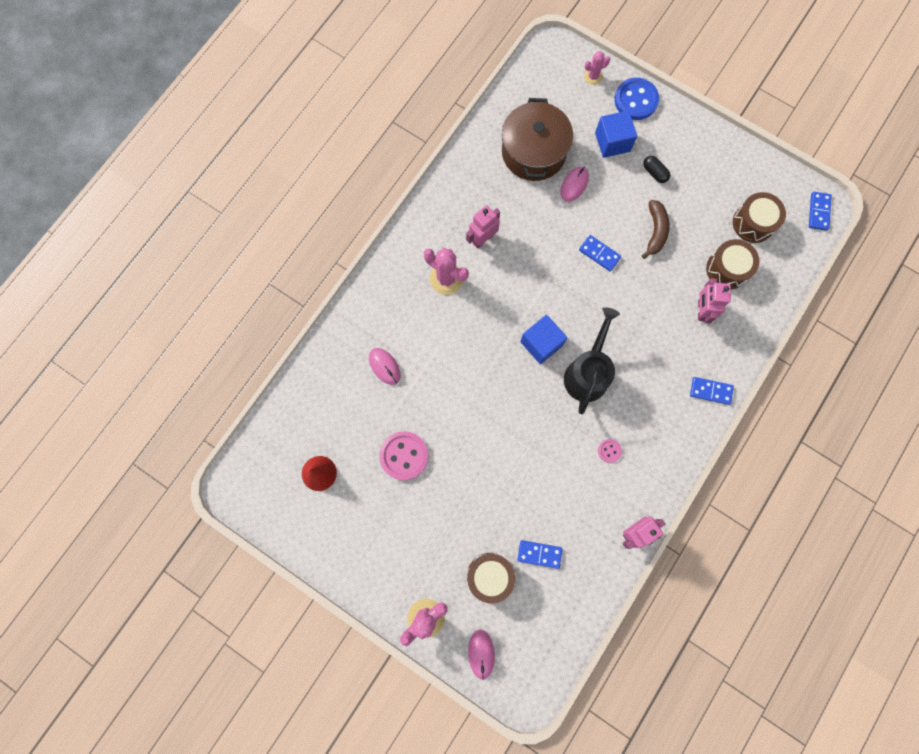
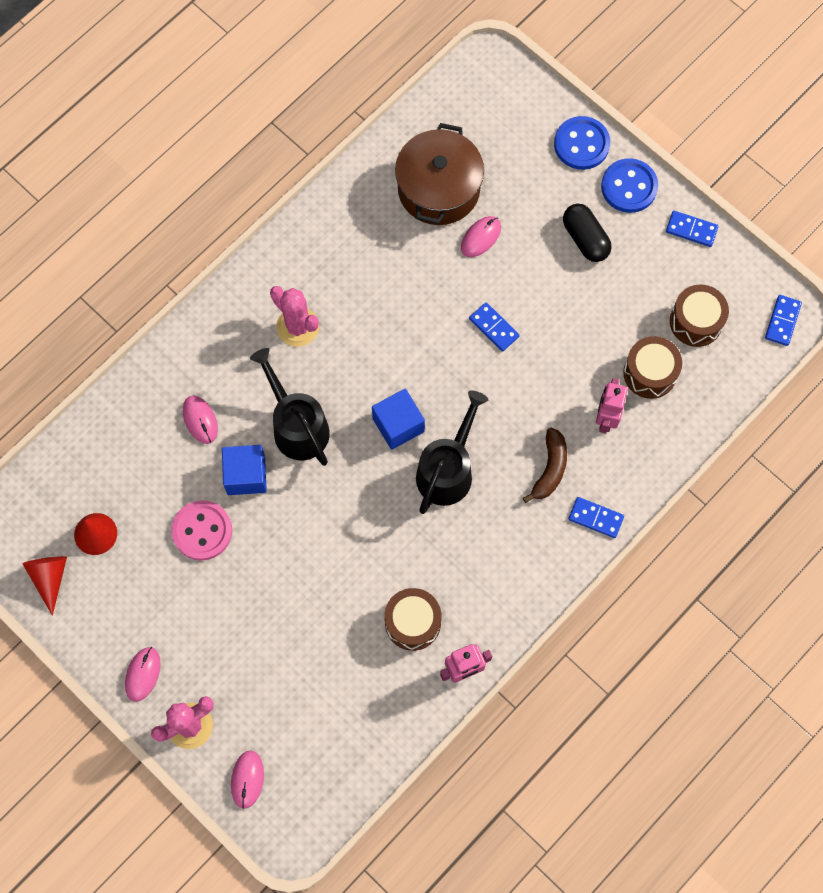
camera: 10 degrees right, 5 degrees down
pink robot [466,205,500,249] -> none
brown drum [467,553,515,604] -> brown drum moved to [384,588,442,651]
blue domino [517,540,562,569] -> blue domino moved to [666,211,719,247]
pink cactus [584,51,610,85] -> none
blue cube [595,110,637,158] -> blue cube moved to [222,445,267,495]
pink button [598,439,622,463] -> none
brown banana [641,200,670,259] -> brown banana moved to [523,428,567,503]
black capsule [643,156,670,183] -> black capsule [563,204,612,262], size x1.60
none -> red cone [22,556,67,616]
none -> pink mouse [125,647,161,702]
none -> black watering can [250,348,330,466]
none -> blue button [601,158,658,213]

